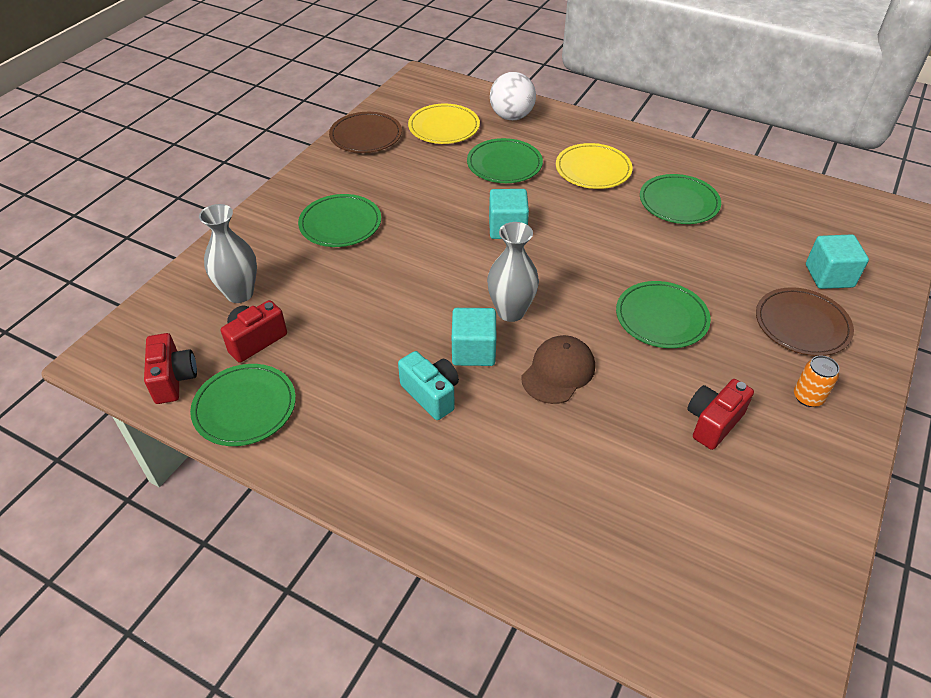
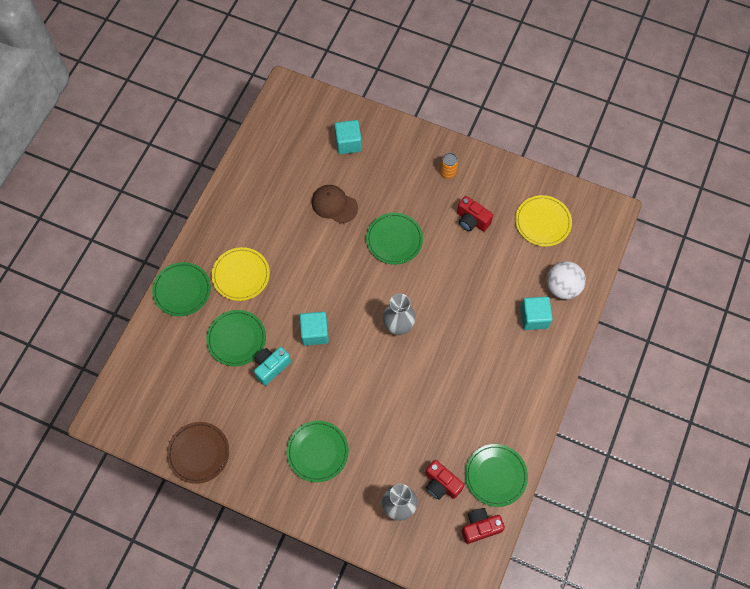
camera: 95 degrees left, 20 degrees up
turquoise camera [398,351,459,420] -> turquoise camera moved to [254,347,291,386]
yellow plate [408,104,480,144] -> yellow plate moved to [515,195,572,246]
turquoise cube [452,308,496,366] -> turquoise cube moved to [520,297,553,330]
white ball [490,72,536,120] -> white ball moved to [547,261,586,299]
brown cap [521,335,595,404] -> brown cap moved to [312,185,358,224]
green plate [640,174,721,224] -> green plate moved to [152,262,211,316]
brown plate [756,287,854,356] -> none

